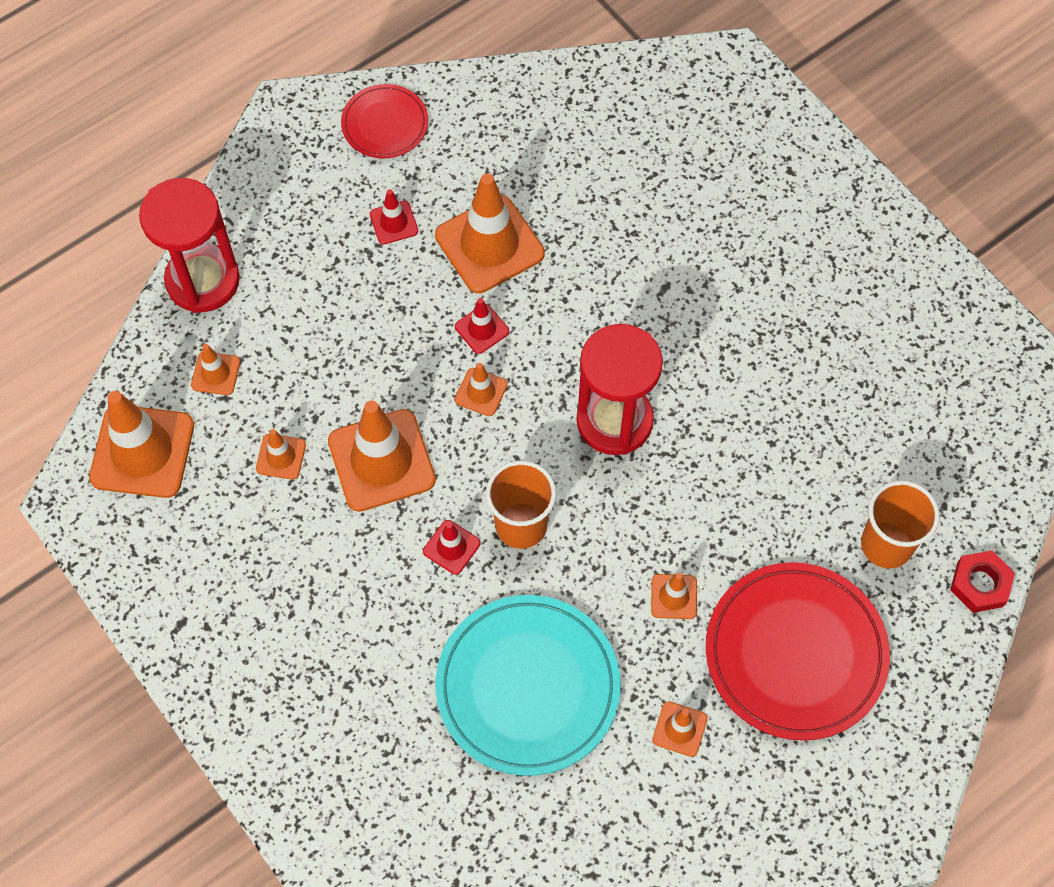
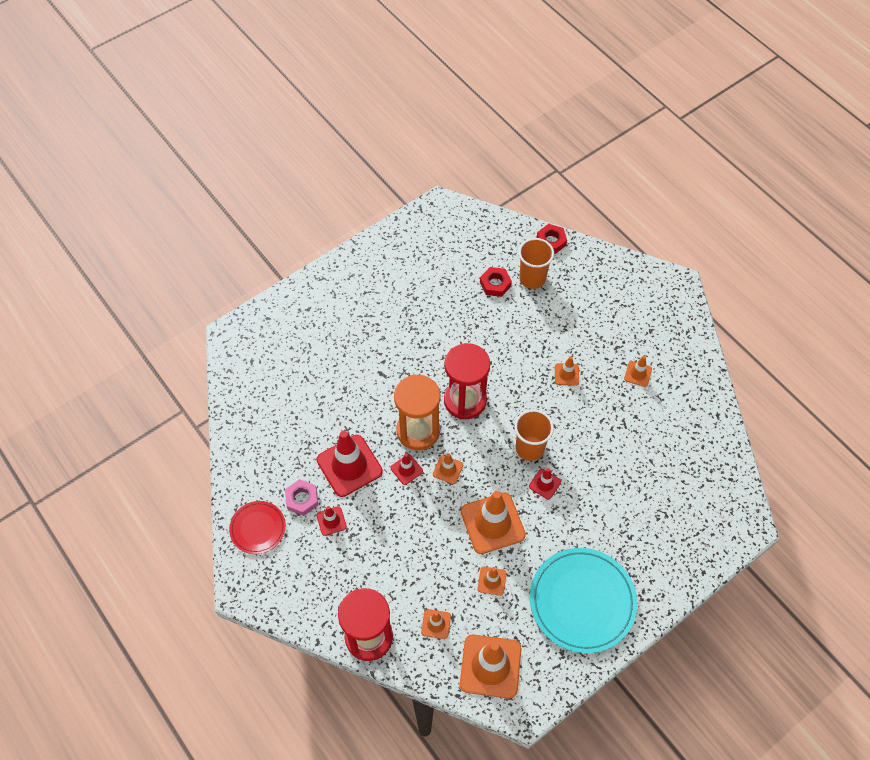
camera: 90 degrees left, 5 degrees down
orange traffic cone [435,173,545,293] -> red traffic cone [317,431,383,497]
turquoise plate [436,595,621,776] -> turquoise plate moved to [530,548,637,653]
red plate [706,562,890,741] -> none
none -> pink nut [285,479,318,516]
none -> orange hourglass [394,374,440,450]
none -> red nut [480,267,512,297]

